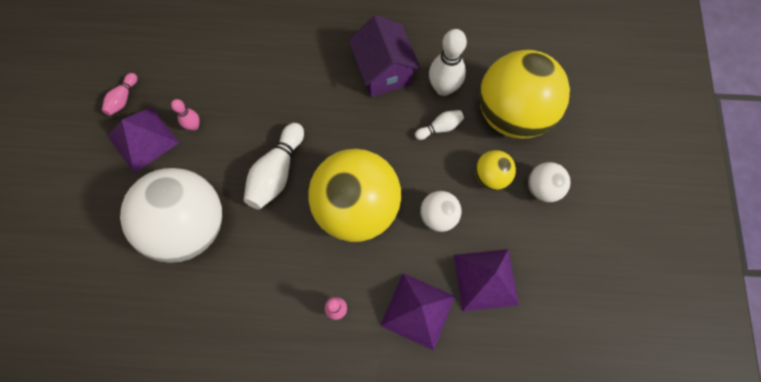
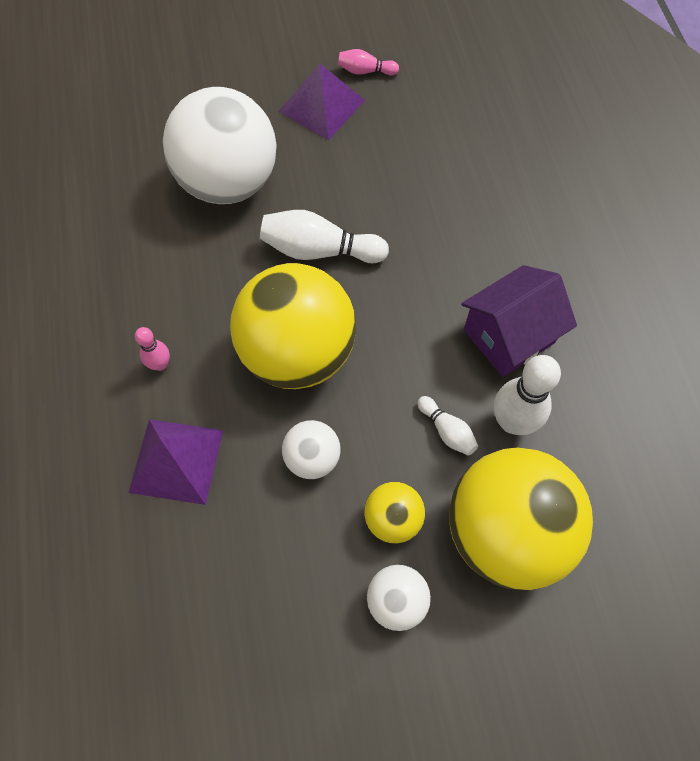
camera: 75 degrees right, 5 degrees down
pink bowling pin [171,99,199,131] -> none
purple pyramid [454,249,519,311] -> none

